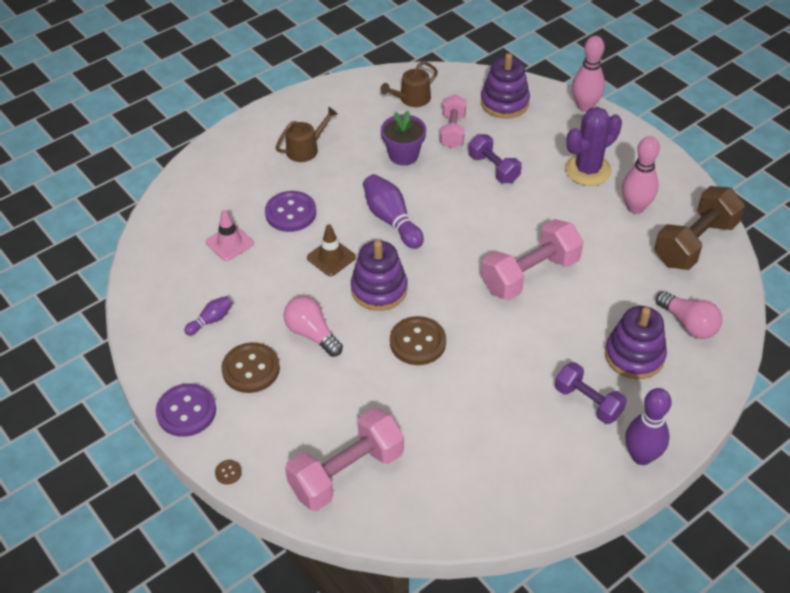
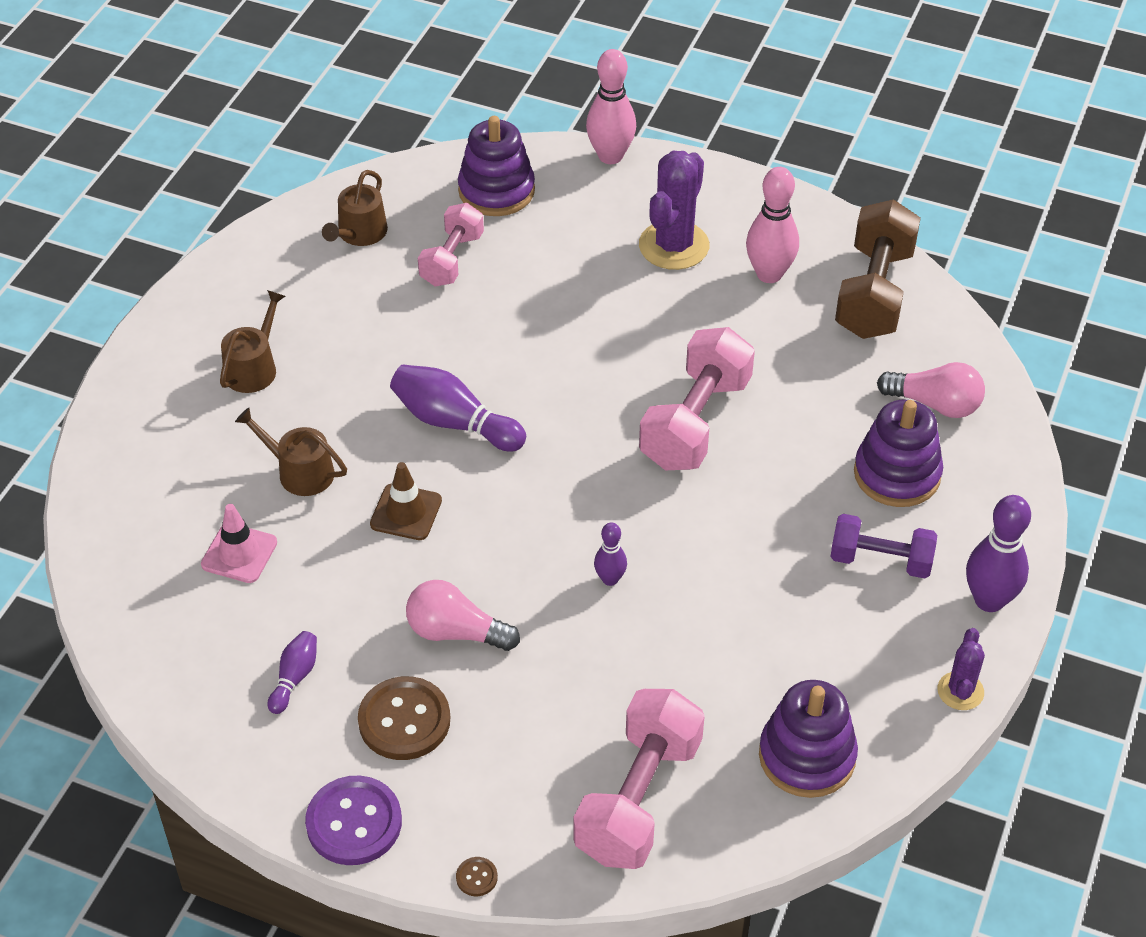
camera: 30 degrees left, 0 degrees up
purple button [265,191,316,232] -> brown watering can [235,408,347,496]
purple stacking toy [351,240,408,311] -> purple stacking toy moved to [759,680,858,798]
purple flower pot [381,111,426,166] -> none
brown button [390,316,446,365] -> purple bowling pin [594,522,627,586]
pink dumbbell [440,94,467,148] -> pink dumbbell turned 45 degrees clockwise [418,203,484,286]
purple dumbbell [468,134,522,183] -> none
none -> purple cactus [937,628,985,710]

